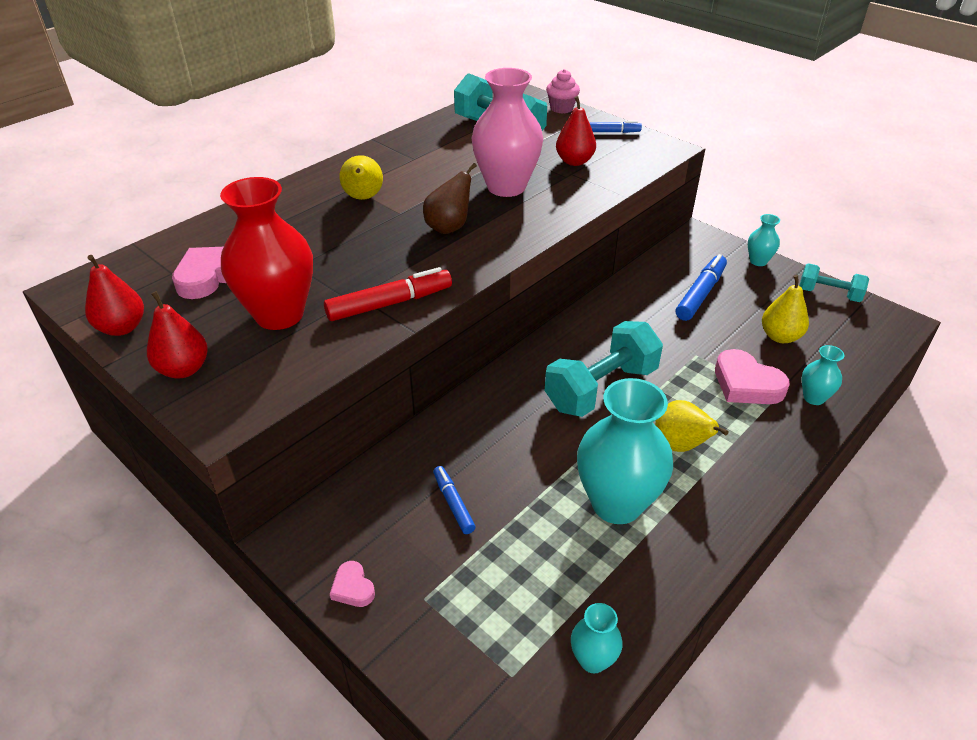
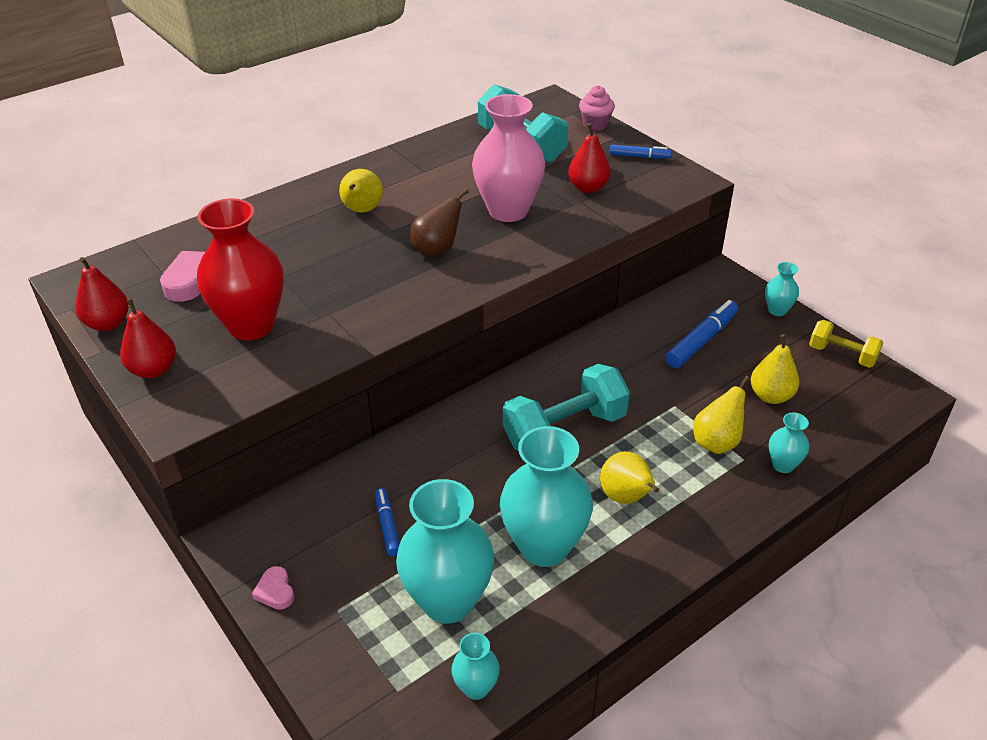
camera: 10 degrees right, 0 degrees up
red marker [324,267,452,321] -> none
pink heart [715,349,790,404] -> yellow pear [693,376,750,454]
turquoise dumbbell [799,263,869,302] -> yellow dumbbell [809,320,883,368]
none -> turquoise vase [396,479,494,624]

